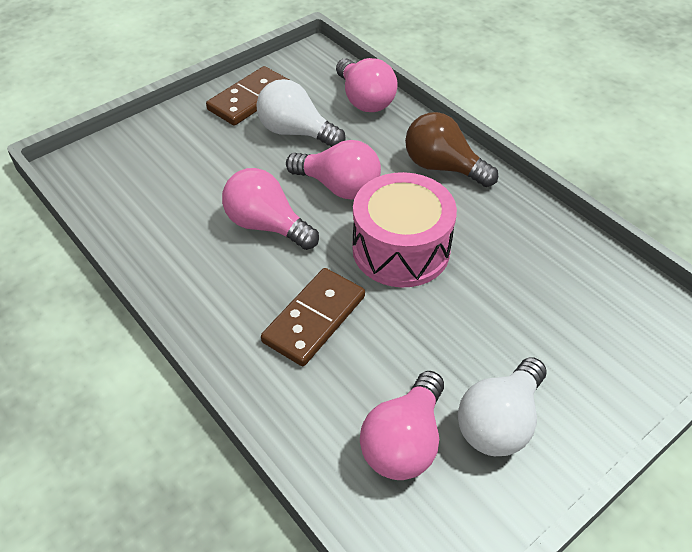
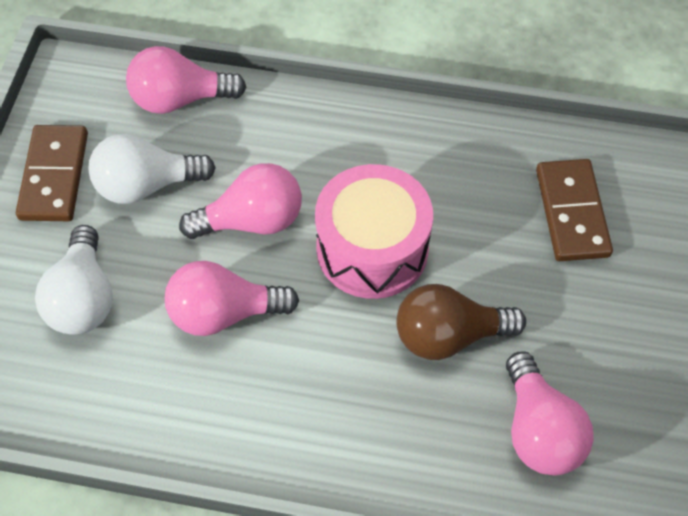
camera: 40 degrees left, 10 degrees up
brown domino [261,268,365,366] -> brown domino moved to [536,159,613,261]
pink light bulb [336,58,398,112] -> pink light bulb turned 150 degrees clockwise [126,46,246,114]
brown light bulb [405,112,498,187] -> brown light bulb moved to [396,284,526,360]
white light bulb [458,357,547,456] -> white light bulb moved to [35,225,113,335]

